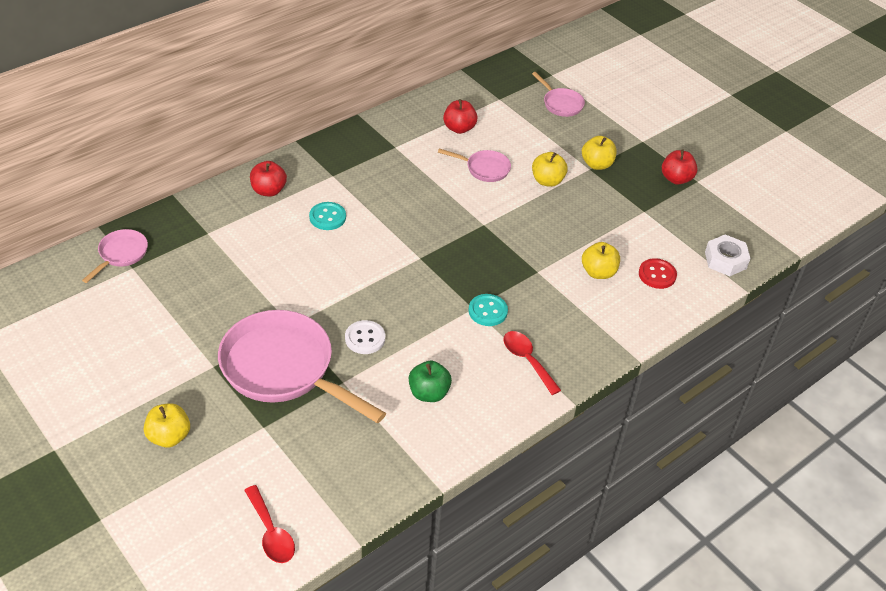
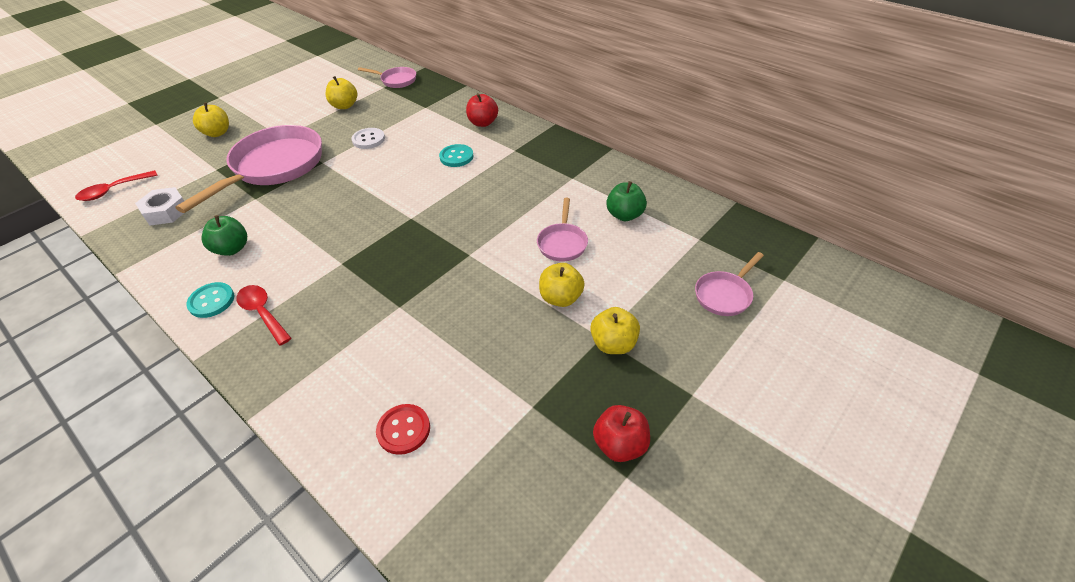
camera: 85 degrees right, 0 degrees up
white button [345,320,385,354] -> white button moved to [352,128,385,149]
red apple [443,99,478,134] -> green apple [606,181,647,221]
turquoise button [469,294,508,326] -> turquoise button moved to [186,282,234,318]
red spoon [504,331,561,395] -> red spoon turned 90 degrees counterclockwise [236,285,291,345]
yellow apple [582,242,620,279] -> yellow apple moved to [326,76,357,109]
white nut [705,234,751,276] -> white nut moved to [135,187,184,226]

